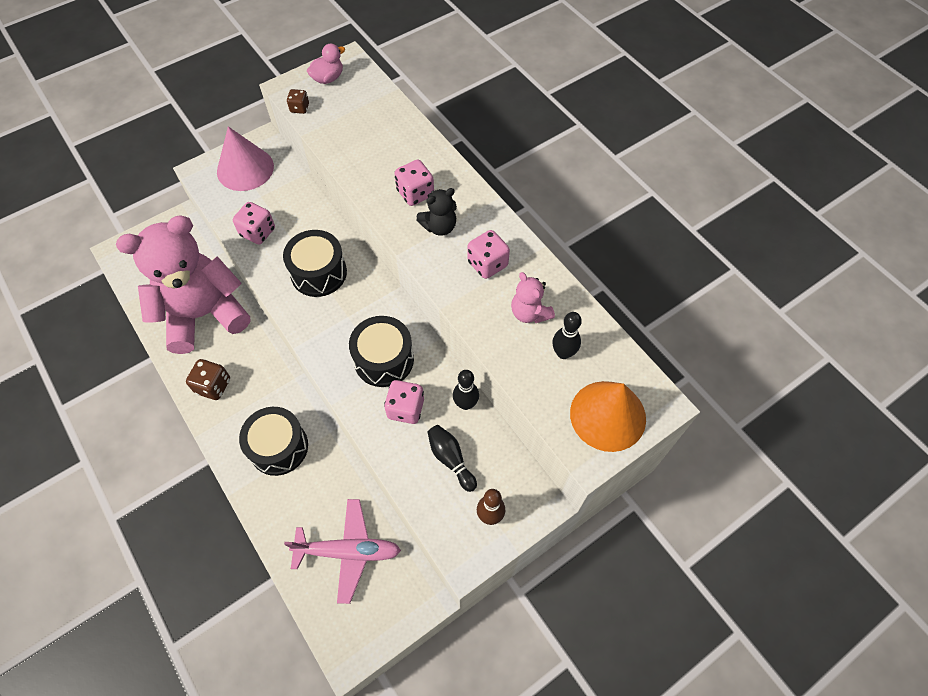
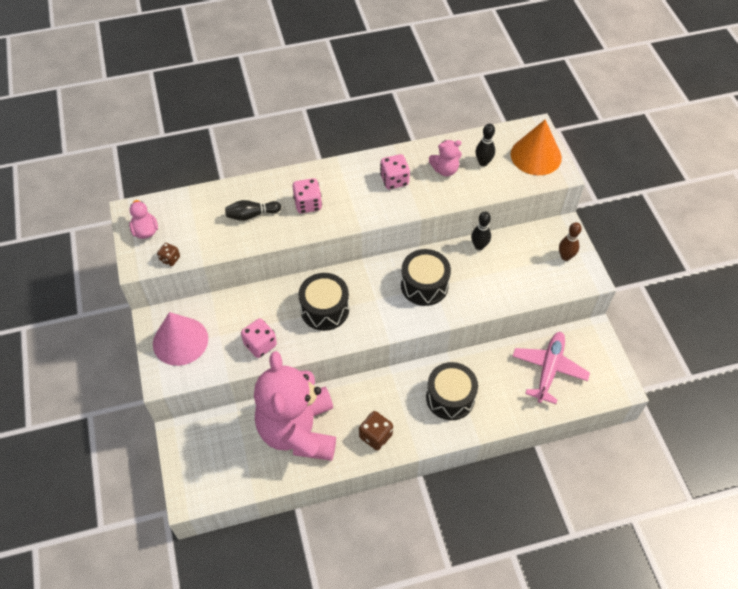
camera: 70 degrees left, 5 degrees down
pink dice [384,380,424,424] -> none
black teddy bear [417,188,457,236] -> none
black bowling pin [427,425,477,492] -> black bowling pin moved to [225,200,281,221]

